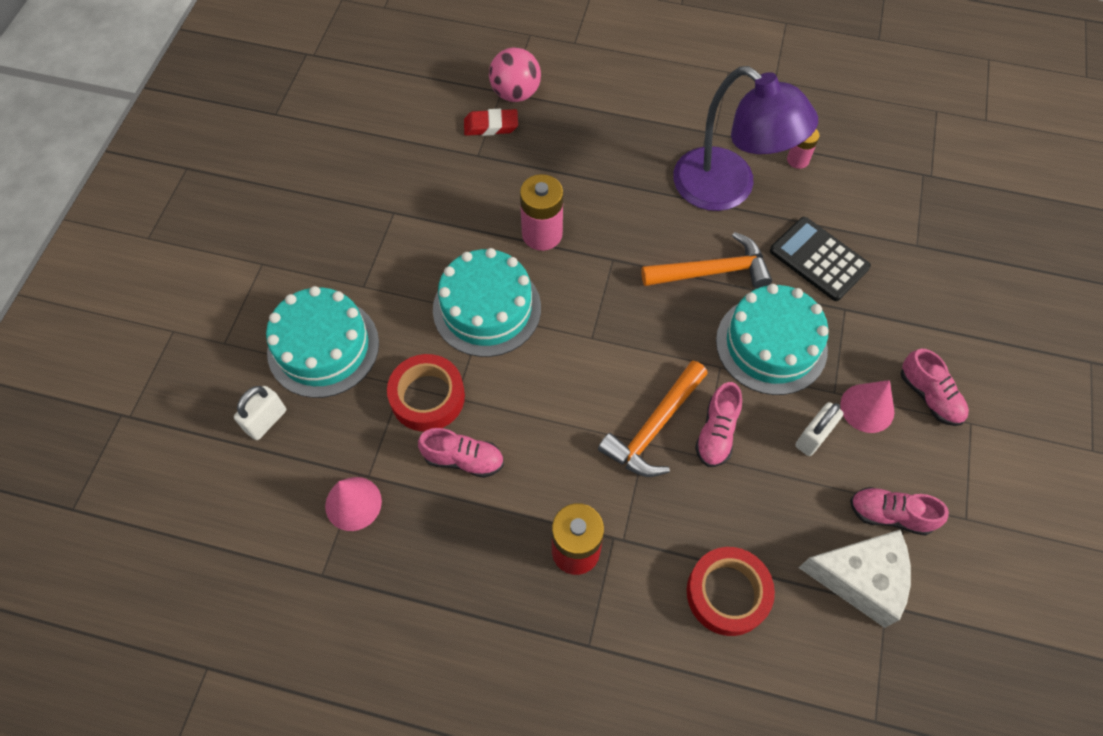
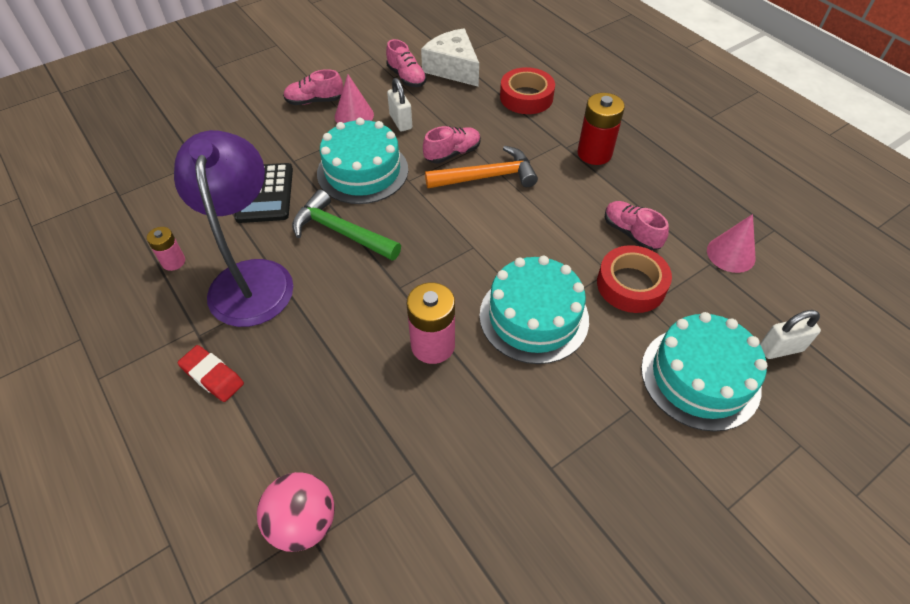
camera: 140 degrees left, 10 degrees down
red eraser [464,109,518,136] -> red eraser moved to [177,345,244,402]
orange hammer [641,232,772,289] -> green hammer [292,189,401,261]
white padlock [795,402,843,456] -> white padlock turned 75 degrees clockwise [387,78,412,131]
pink shoe [901,349,969,426] -> pink shoe turned 105 degrees counterclockwise [283,69,343,105]

